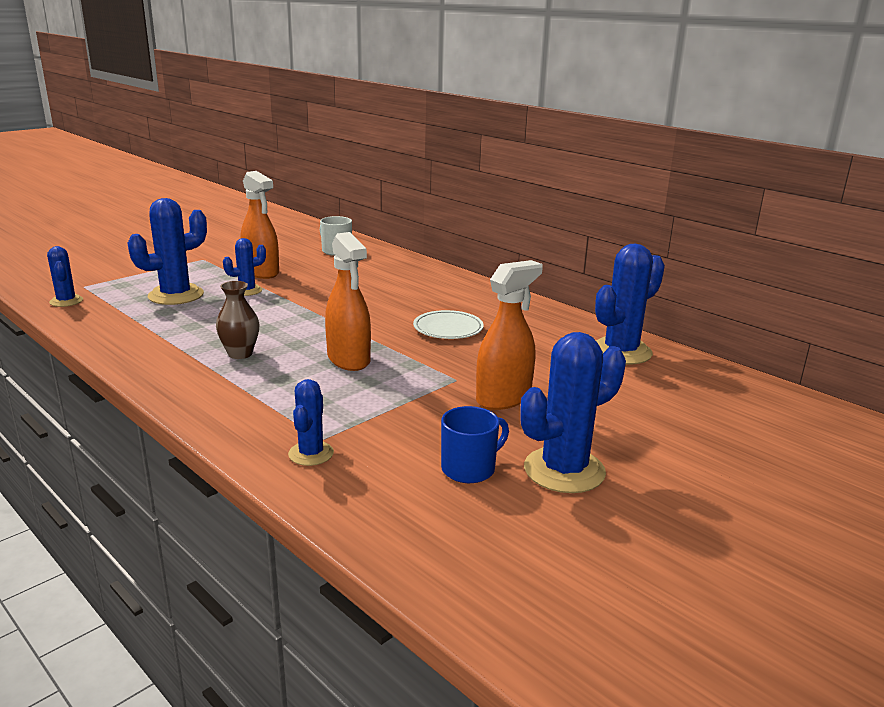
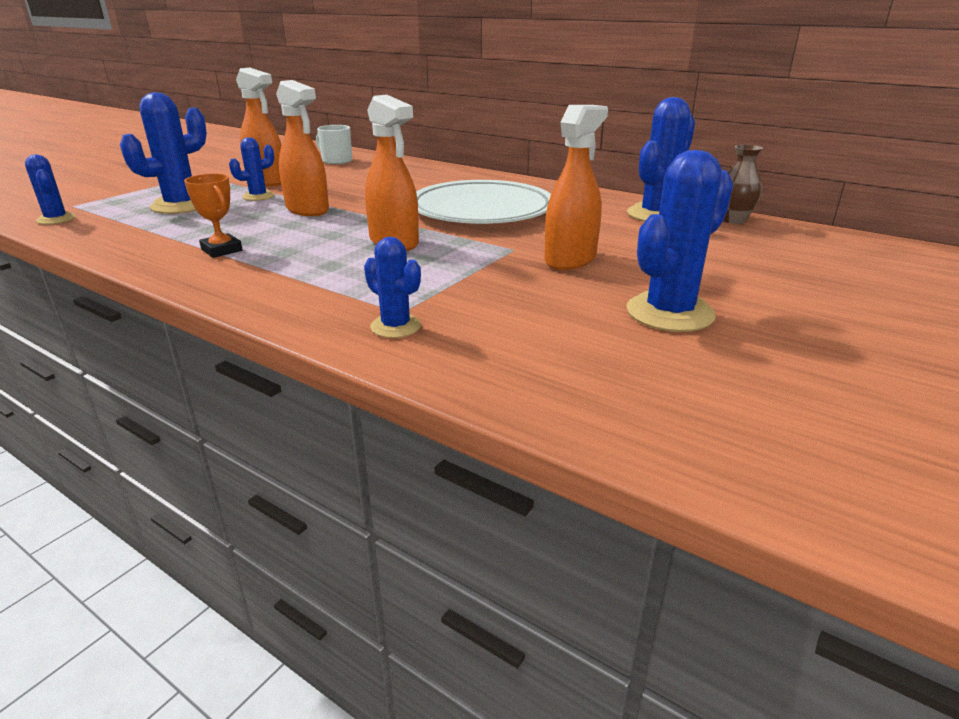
camera: 10 degrees left, 5 degrees up
brown vase [216,281,260,359] -> brown vase moved to [723,145,763,224]
blue cactus [288,379,334,466] -> blue cactus turned 45 degrees counterclockwise [364,237,421,338]
white plate [413,310,484,339] -> white plate [416,180,551,224], size x2.02
blue mug [441,406,509,483] -> none
none -> orange trophy [184,174,243,258]
none -> orange spray bottle [276,80,329,216]

